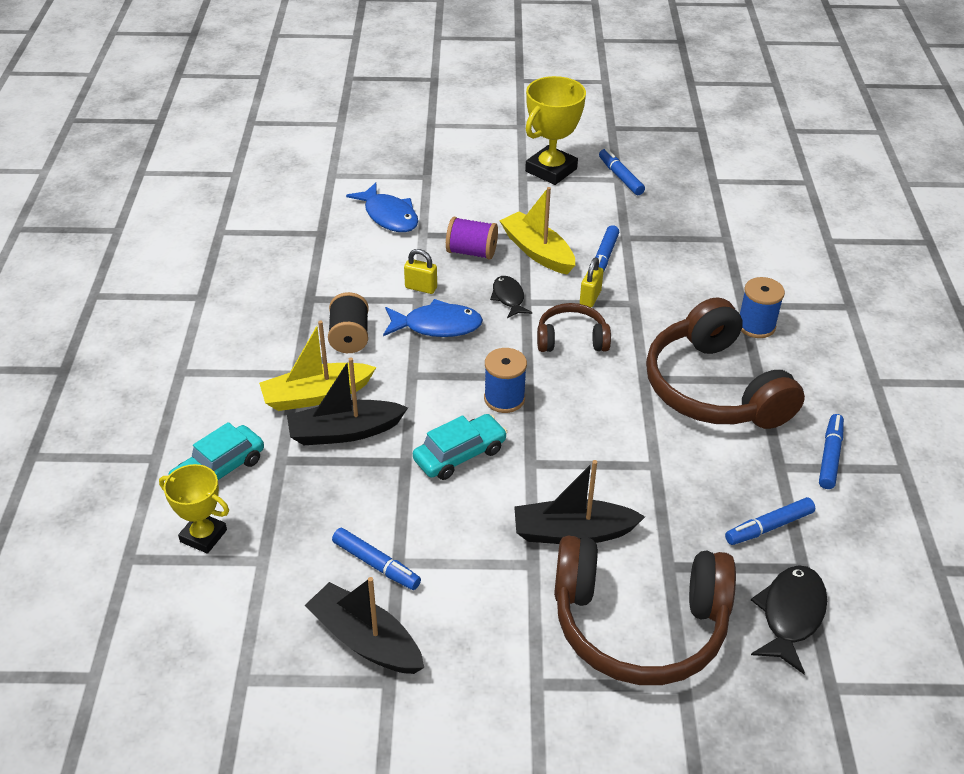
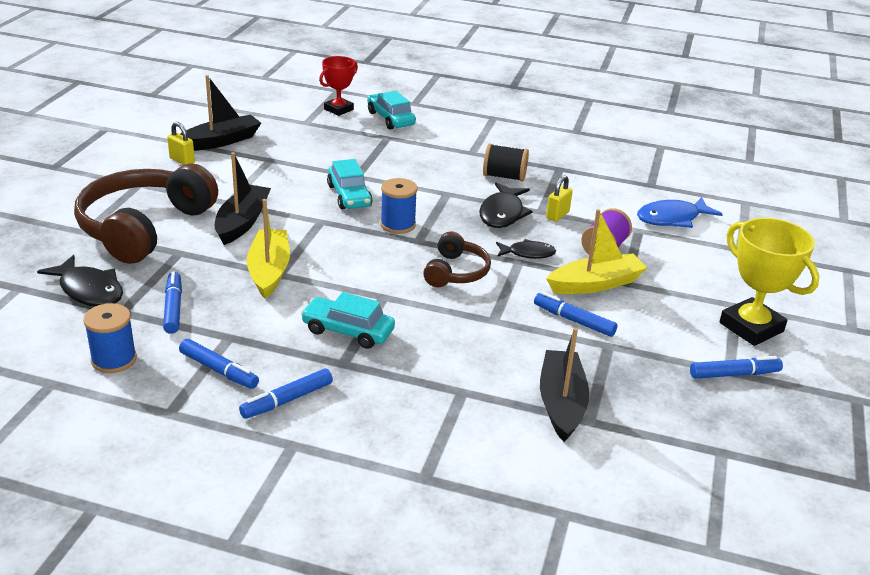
camera: 105 degrees right, 10 degrees down
yellow trophy [159,464,229,554] -> red trophy [319,56,358,116]
yellow boat [259,320,377,411] -> yellow boat moved to [247,199,290,299]
black boat [287,358,408,445] -> black boat moved to [540,328,589,442]
blue marker [332,528,421,590] -> blue marker moved to [239,369,333,419]
blue fish [383,299,483,337] -> black fish [479,183,533,228]
yellow padlock [580,257,603,307] -> yellow padlock moved to [167,122,195,165]
brown headphones [646,297,805,429] -> turquoise car [301,292,395,349]
blue spool [740,277,785,338] -> blue spool moved to [83,303,137,373]

